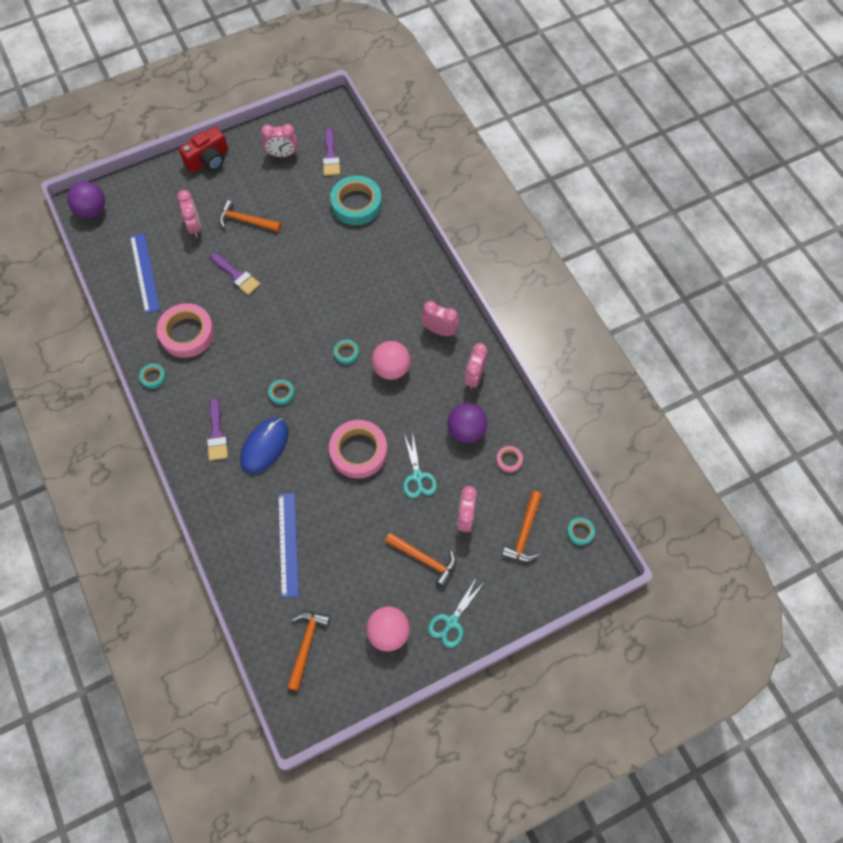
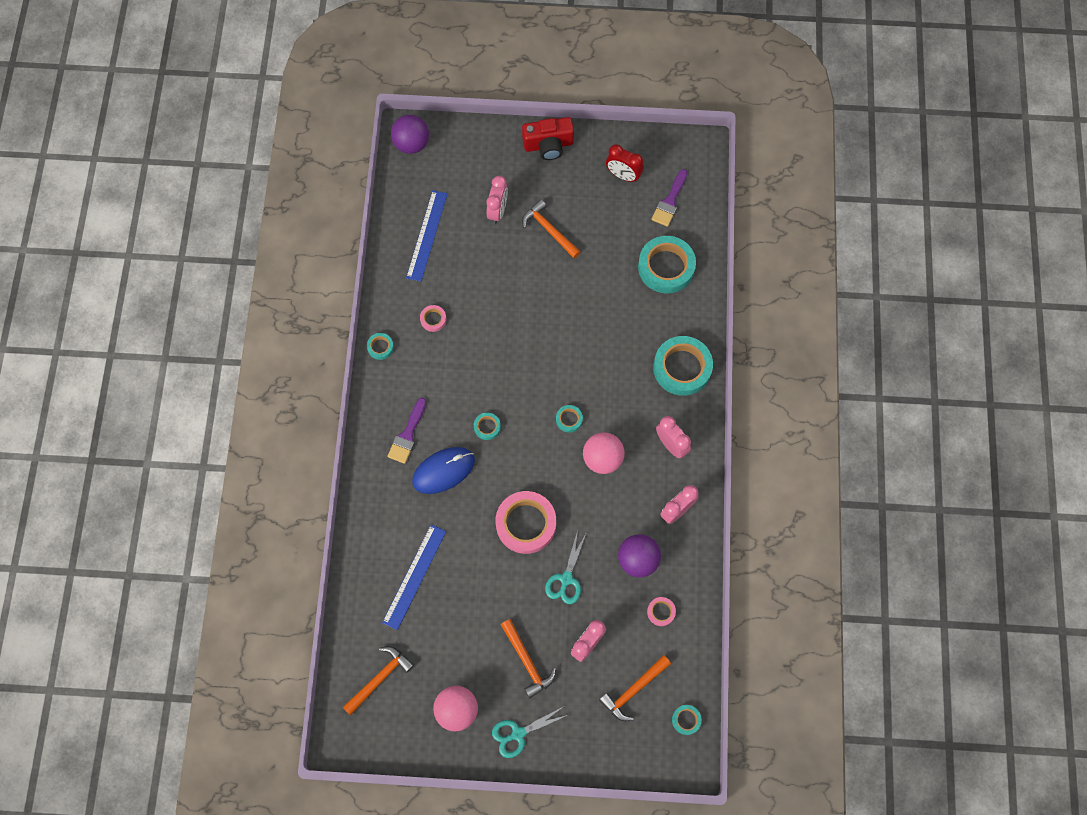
camera: 30 degrees right, 5 degrees up
pink tape [157,303,214,358] -> pink tape [420,305,446,332], size x0.46
purple brush [210,253,260,295] -> none
pink clock [261,124,297,157] -> red clock [606,144,644,182]
none -> turquoise tape [653,336,713,396]

